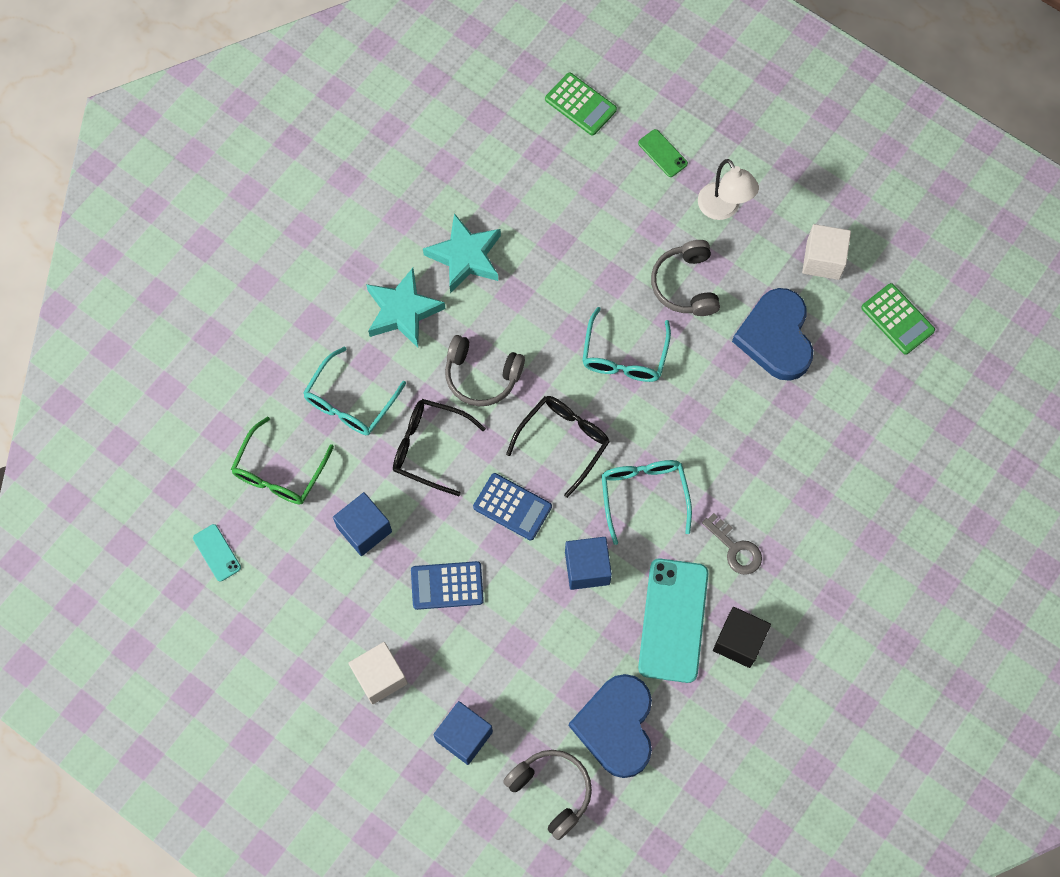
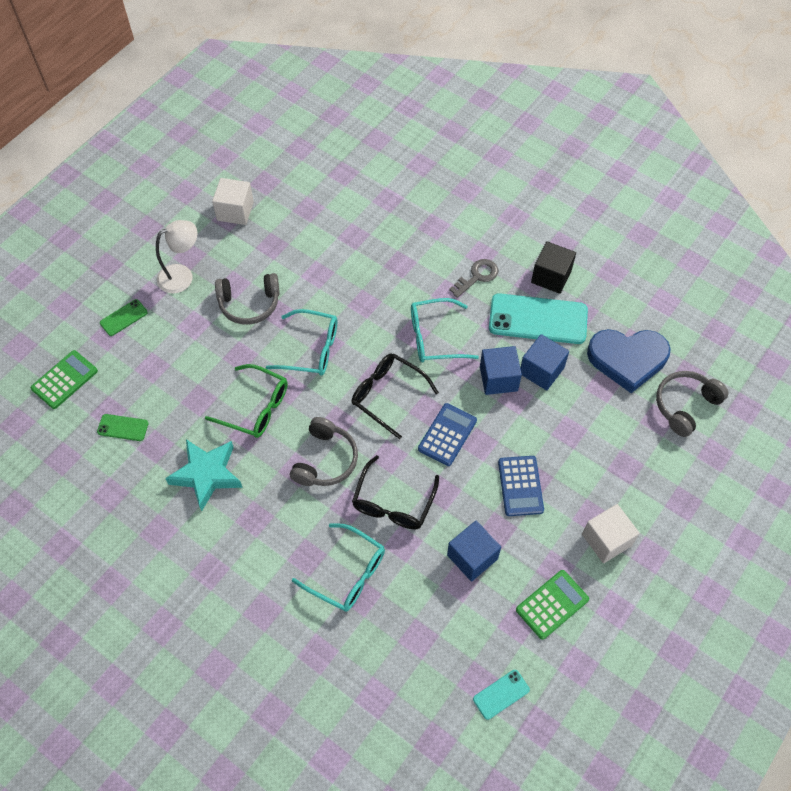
camera: 90 degrees left, 10 degrees down
green glasses [231,417,334,504] -> green glasses moved to [205,364,288,438]
turquoise star [366,268,445,348] -> none
blue cube [433,701,493,765] -> blue cube moved to [520,334,569,390]
blue heart [732,288,813,381] -> none
green calculator [861,283,935,355] -> green calculator moved to [516,570,589,640]
none -> green phone [97,414,148,441]

